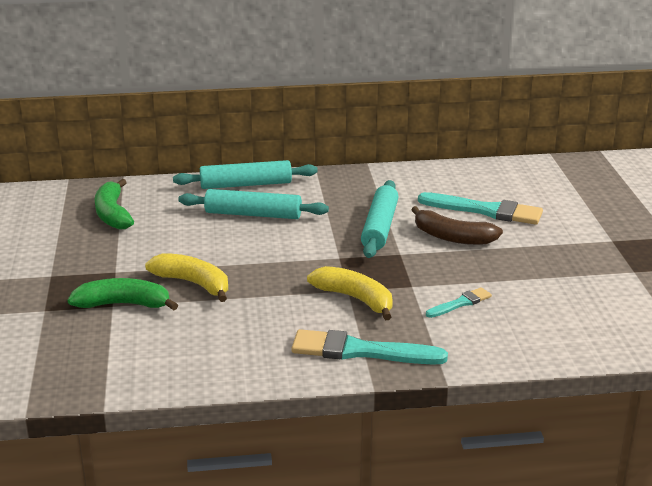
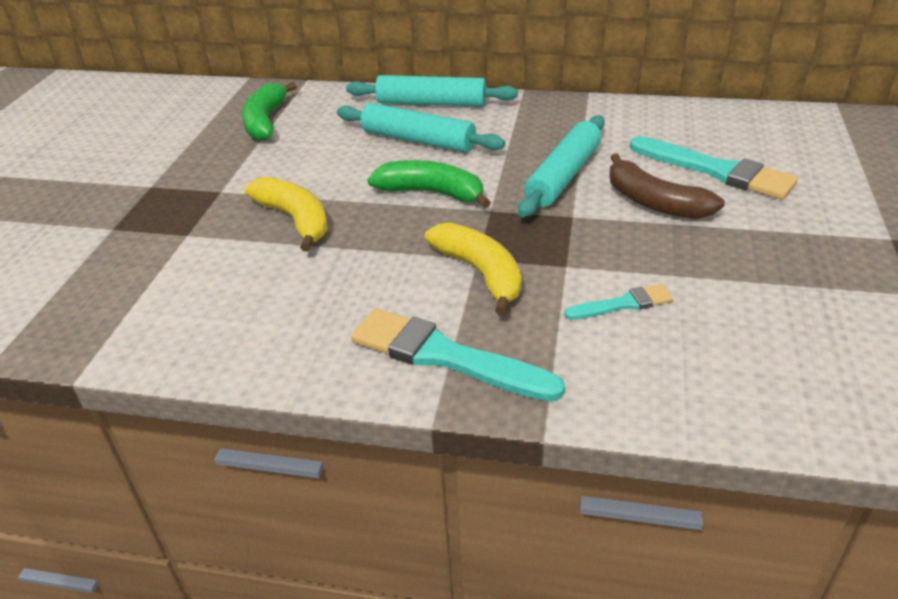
camera: 20 degrees right, 10 degrees up
green banana [68,278,178,310] -> green banana moved to [367,160,491,208]

